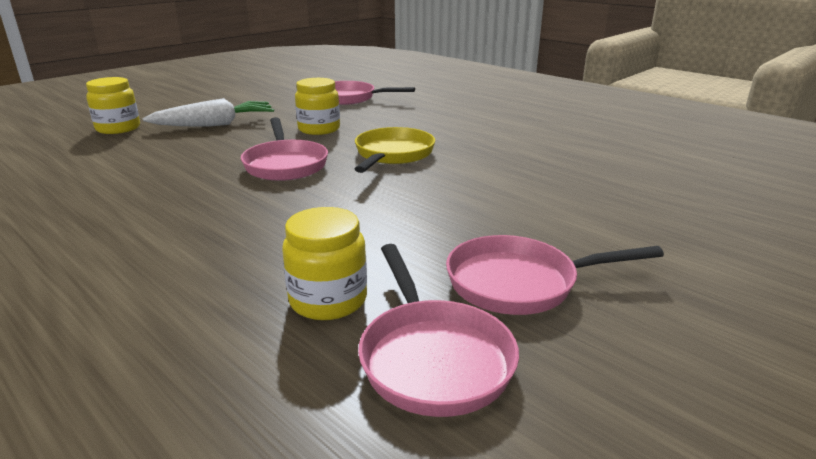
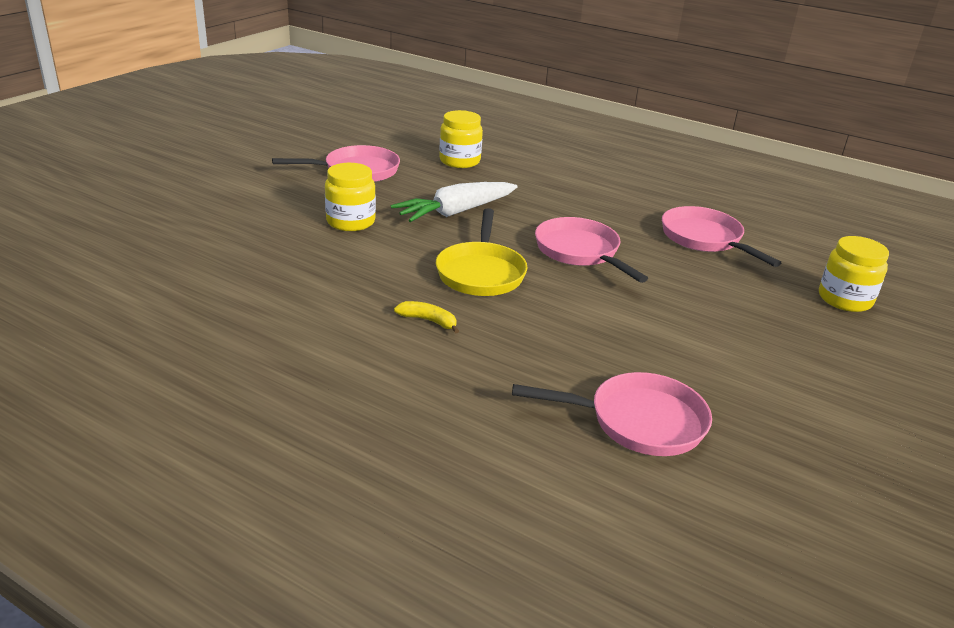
camera: 165 degrees right, 5 degrees up
white carrot [143,98,274,127] -> white carrot moved to [391,182,517,222]
yellow jar [295,78,340,135] -> yellow jar moved to [325,163,376,231]
pink pan [358,244,519,417] -> pink pan moved to [662,206,781,267]
none -> yellow banana [394,301,459,334]

